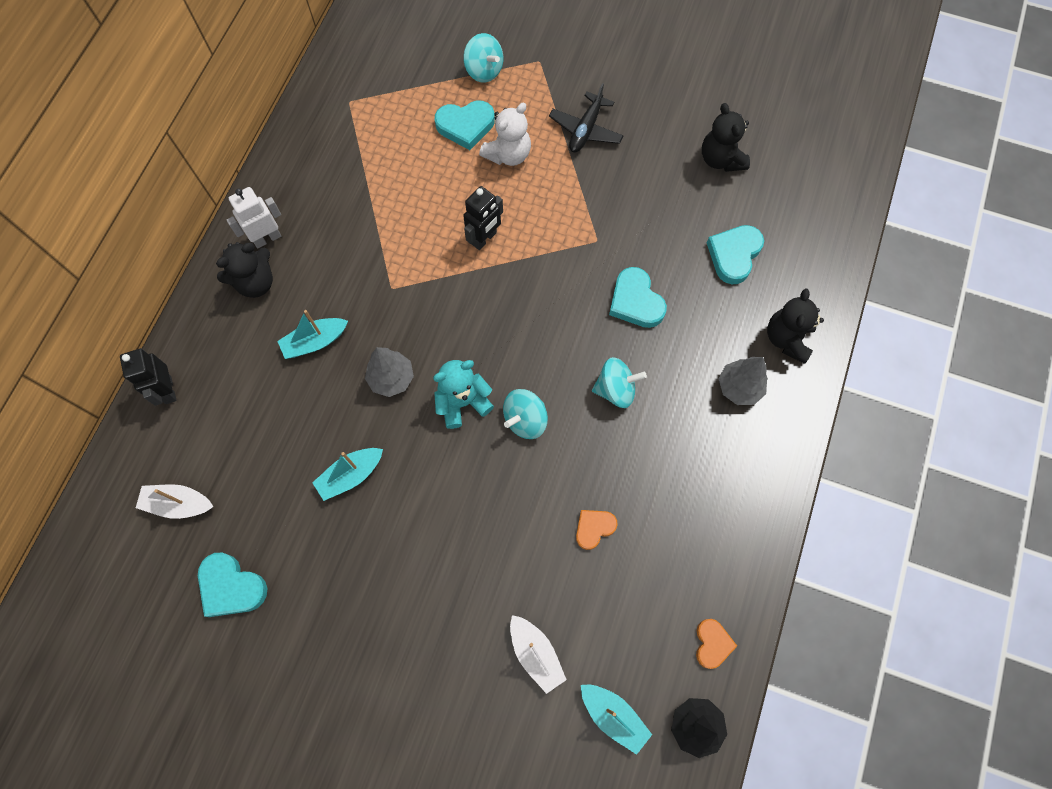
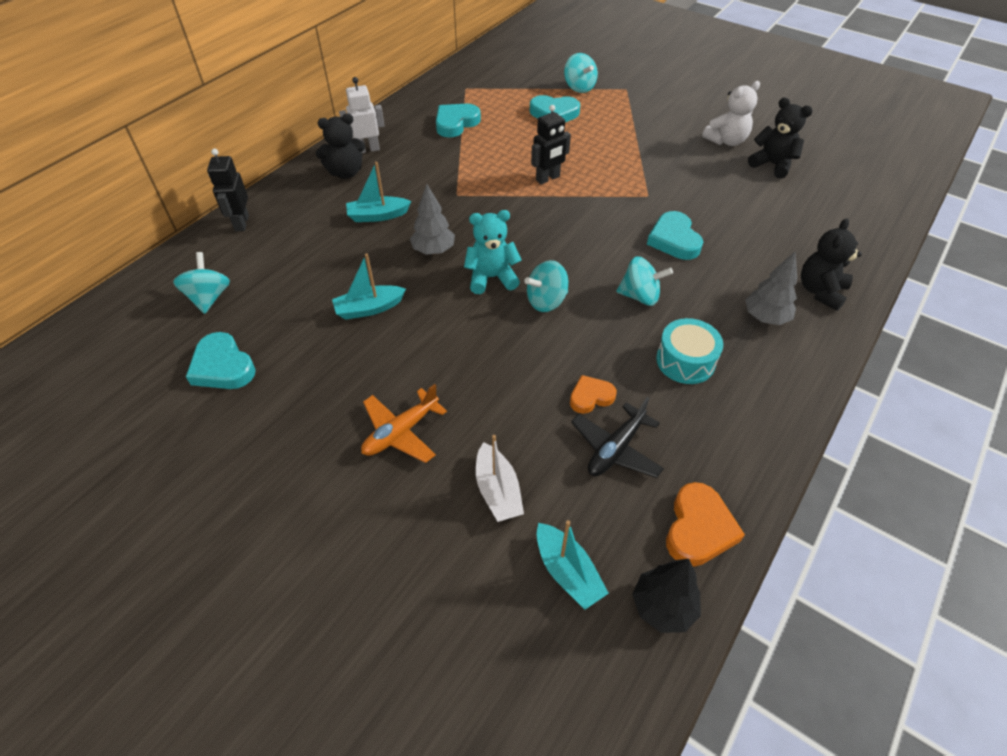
camera: 15 degrees right, 20 degrees down
white boat [136,484,214,519] -> turquoise spinning top [173,252,230,314]
white teddy bear [479,103,531,166] -> white teddy bear moved to [702,81,760,146]
black plane [549,83,624,153] -> black plane moved to [571,397,664,478]
orange heart [696,619,737,669] -> orange heart [666,482,745,567], size x1.55
black teddy bear [702,103,750,172] -> black teddy bear turned 135 degrees clockwise [748,97,813,179]
turquoise heart [707,225,764,284] -> turquoise heart moved to [436,104,481,138]
none -> orange plane [361,384,447,463]
none -> turquoise drum [656,318,723,384]

